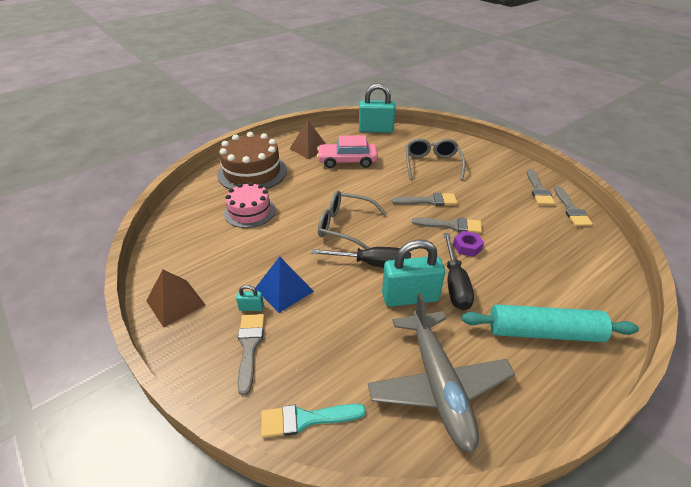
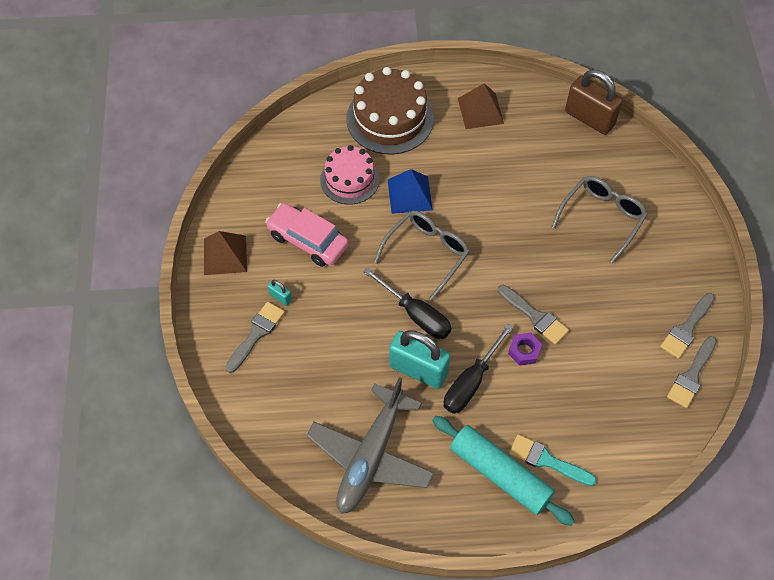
camera: 35 degrees right, 20 degrees up
blue pyramid [255,257,314,313] -> blue pyramid moved to [388,169,433,214]
turquoise brush [261,404,366,438] -> turquoise brush moved to [509,434,597,486]
pink car [317,135,378,168] -> pink car moved to [265,203,349,267]
grey glasses [318,190,387,249] -> grey glasses turned 75 degrees clockwise [374,211,470,301]
turquoise padlock [359,83,396,133] -> brown padlock [565,70,623,135]
grey brush [392,193,457,206] -> none

